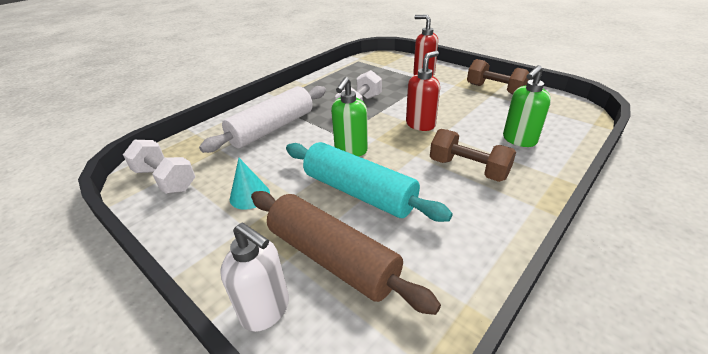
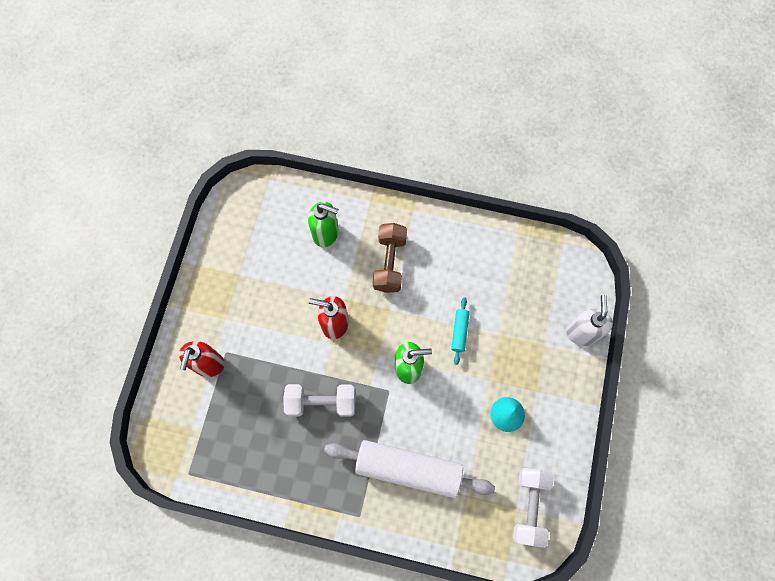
camera: 120 degrees left, 35 degrees up
brown rolling pin [251,191,441,315] -> none
turquoise rolling pin [286,142,453,222] -> turquoise rolling pin [451,297,470,365], size x0.43
brown dumbbell [467,59,529,94] -> none

